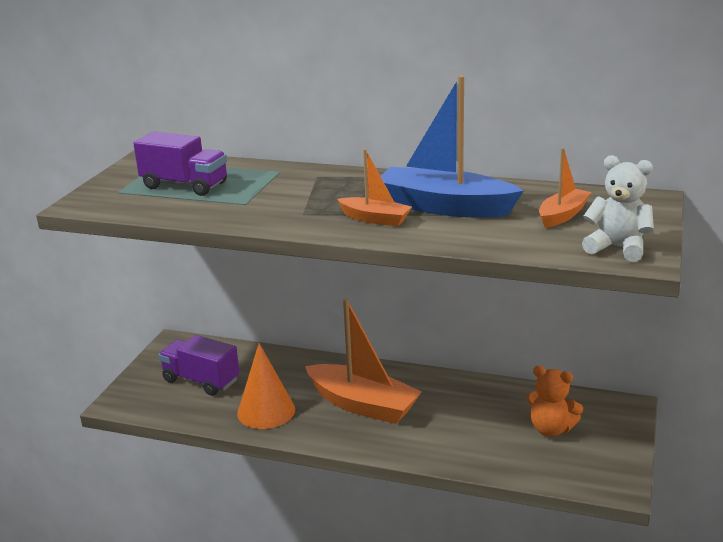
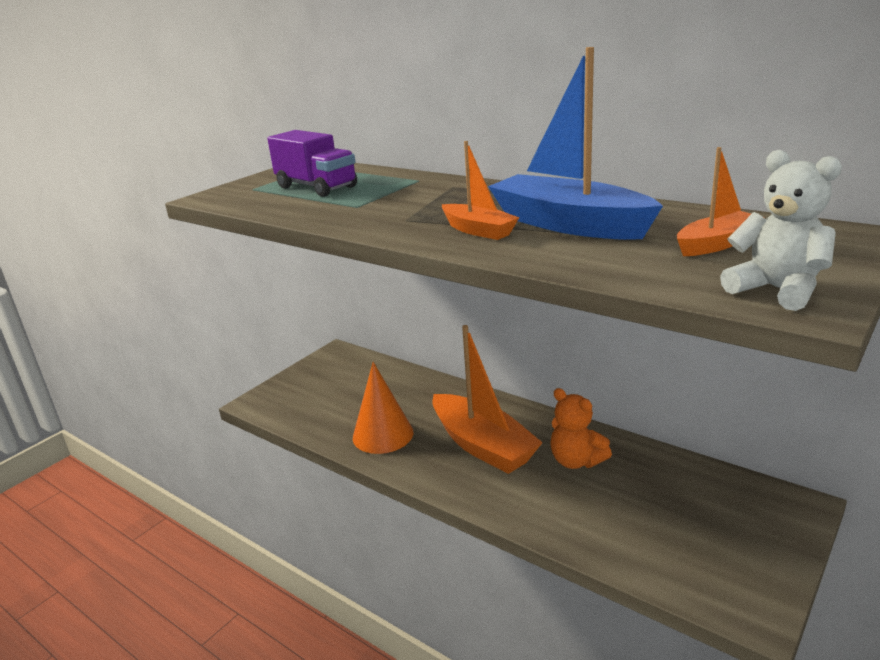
camera: 20 degrees right, 0 degrees up
purple truck [159,335,240,396] -> none
orange teddy bear [526,366,583,437] -> orange teddy bear moved to [550,388,612,469]

